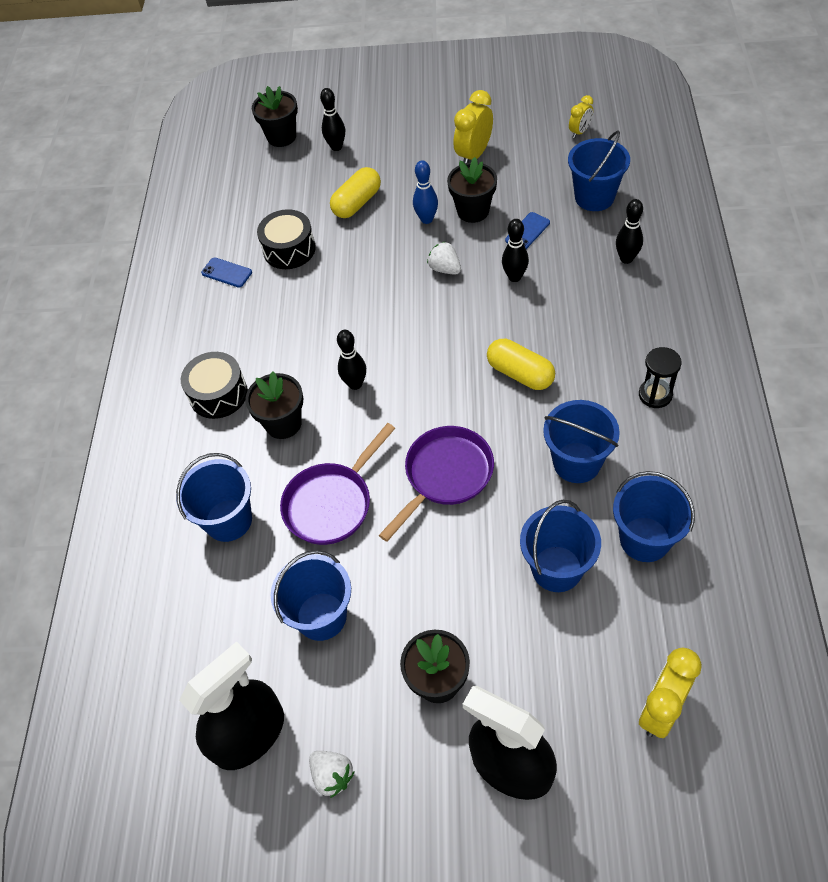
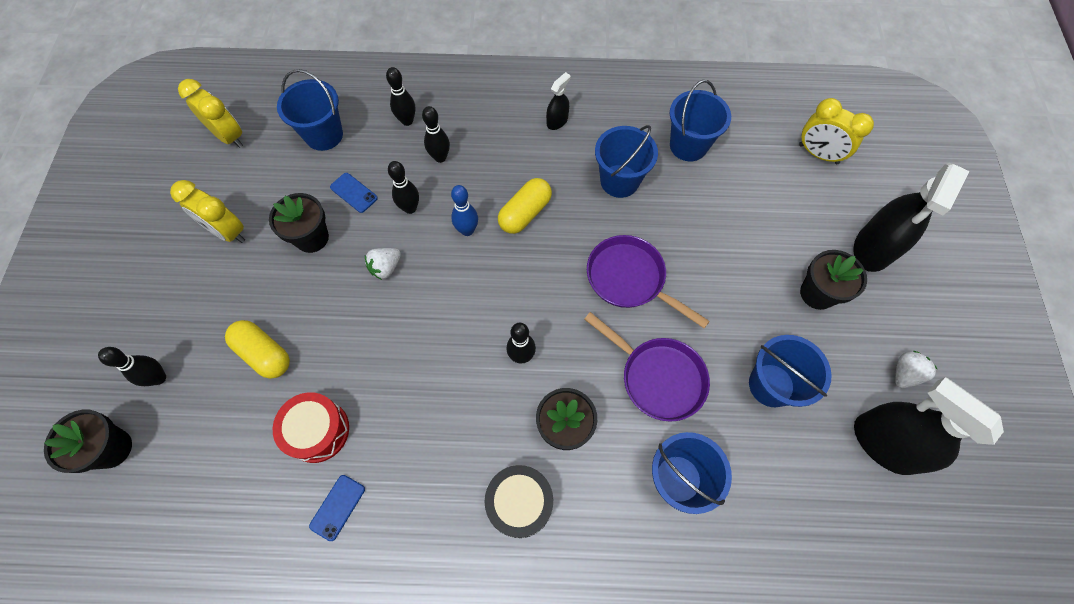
camera: 95 degrees left, 10 degrees up
black drum [257,209,316,269] -> red drum [273,392,349,463]
blue bowling pin [413,160,438,224] -> blue bowling pin moved to [451,185,478,236]
blue bucket [520,500,601,592] -> none
yellow clock [569,95,593,138] -> yellow clock [178,79,243,148], size x1.73
black hourglass [639,347,682,408] -> black spray bottle [546,72,570,130]
none -> black bowling pin [422,106,450,163]

